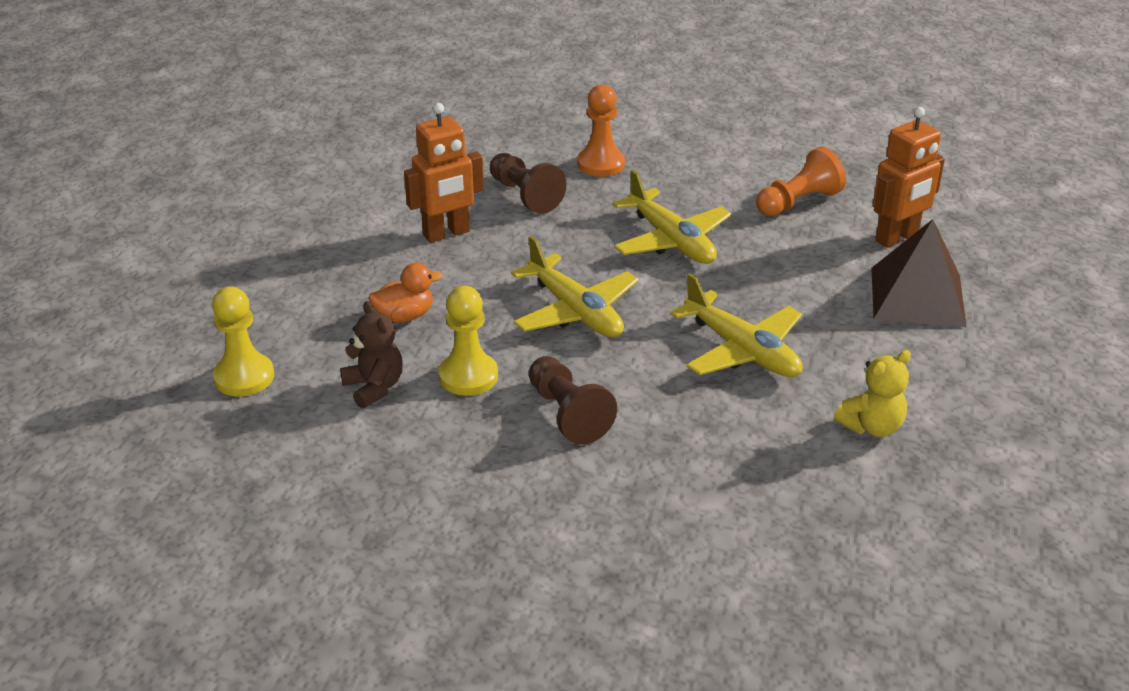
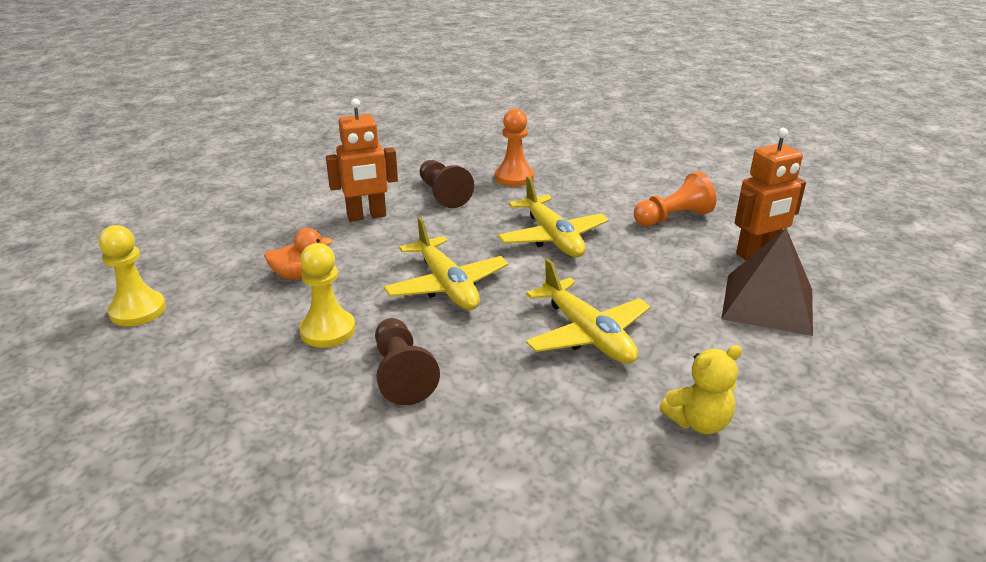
camera: 10 degrees right, 5 degrees down
brown teddy bear [340,301,403,408] -> none

